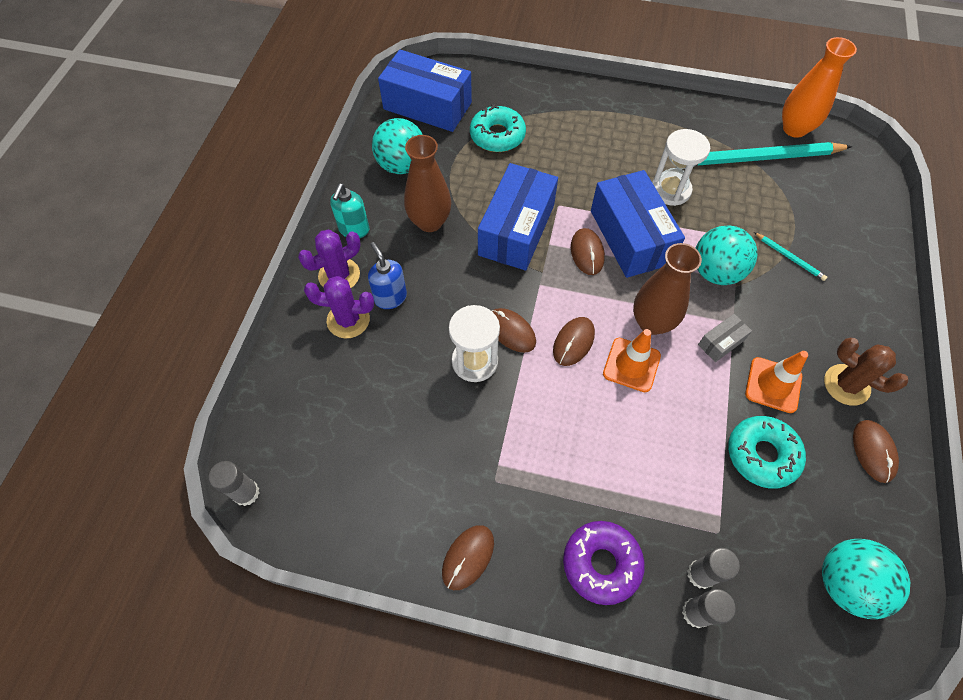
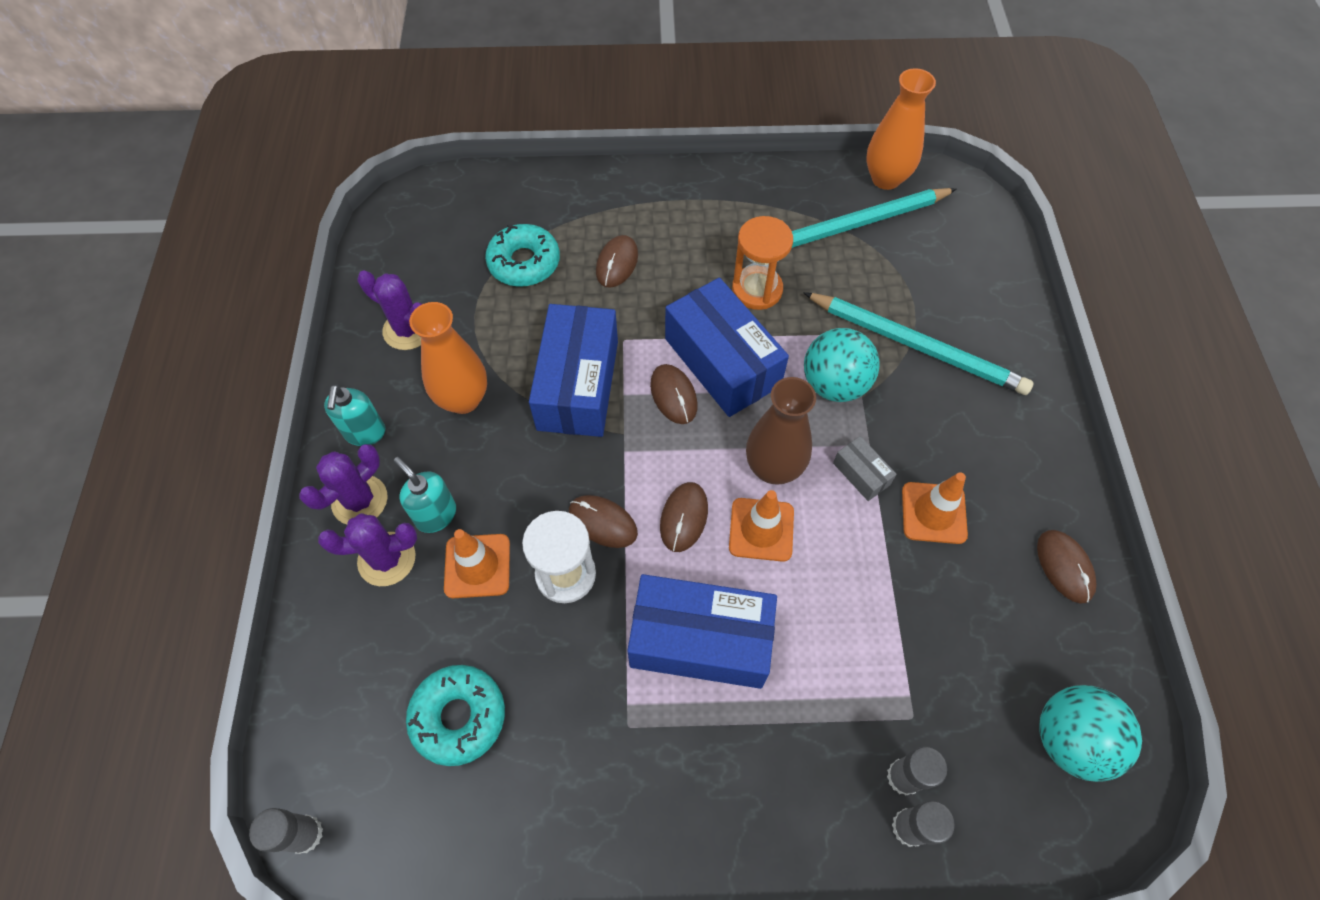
camera: 15 degrees left, 0 degrees up
blue soap dispenser [368,242,407,309] -> turquoise soap dispenser [394,457,456,533]
turquoise ball [372,118,423,174] -> purple cactus [358,271,422,350]
blue box [378,50,472,132] -> blue box moved to [627,574,777,689]
brown vase [404,135,451,232] -> orange vase [409,302,487,414]
brown mouse [442,525,494,590] -> brown mouse moved to [596,235,638,288]
purple donut [563,521,645,605] -> none
white hourglass [652,129,710,206] -> orange hourglass [732,216,793,310]
grey box [698,314,752,362] -> grey box turned 75 degrees counterclockwise [833,436,897,501]
turquoise donut [728,416,806,489] -> turquoise donut moved to [406,665,505,766]
turquoise pencil [754,232,827,281] -> turquoise pencil [803,292,1034,395], size x2.35
brown cactus [824,338,908,405] -> none
none -> orange traffic cone [444,529,510,598]

